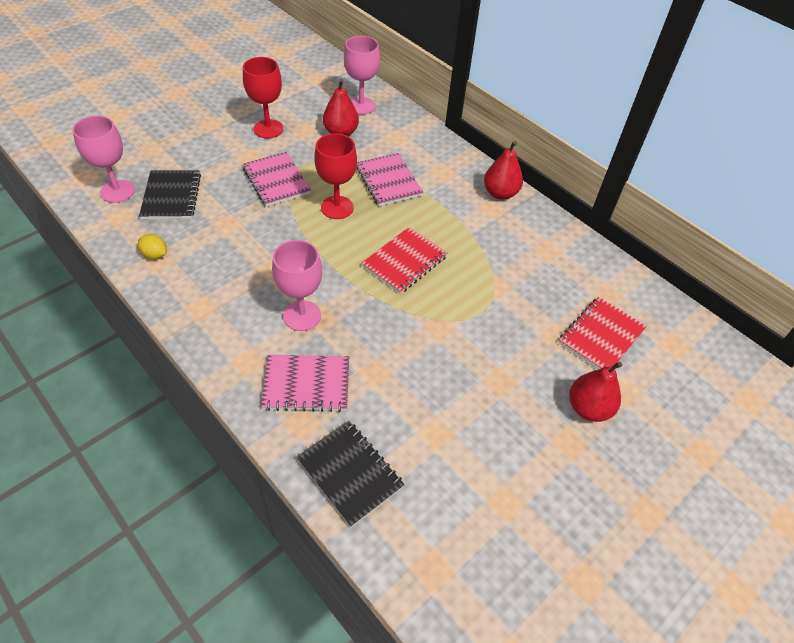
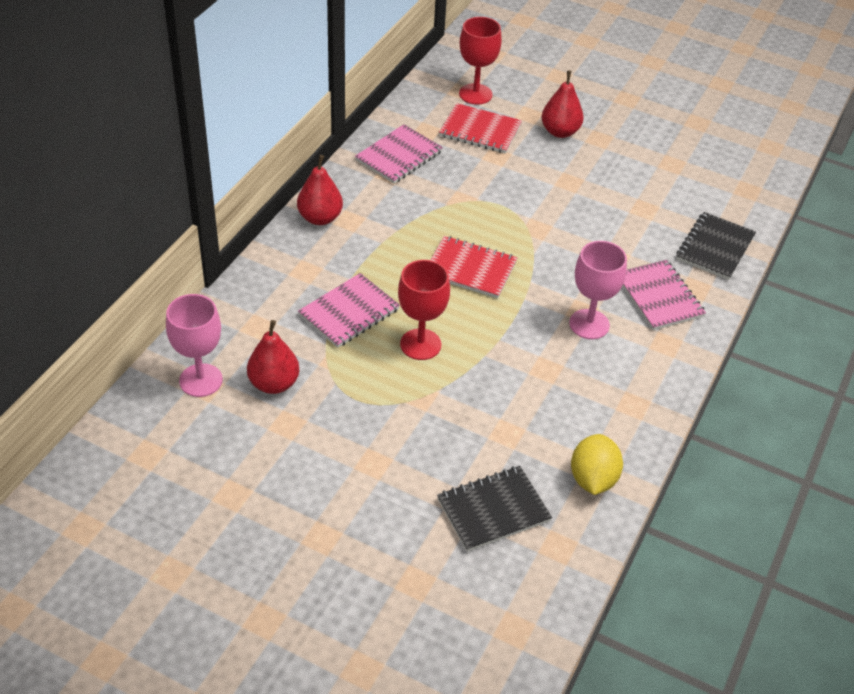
camera: 110 degrees left, 5 degrees down
pink goblet [72,116,135,203] -> none
yellow lemon [138,234,167,259] -> yellow lemon [571,434,623,495], size x1.65
red goblet [243,57,283,138] -> red goblet moved to [459,17,502,105]
pink notebook [243,152,311,207] -> pink notebook moved to [355,124,443,184]

